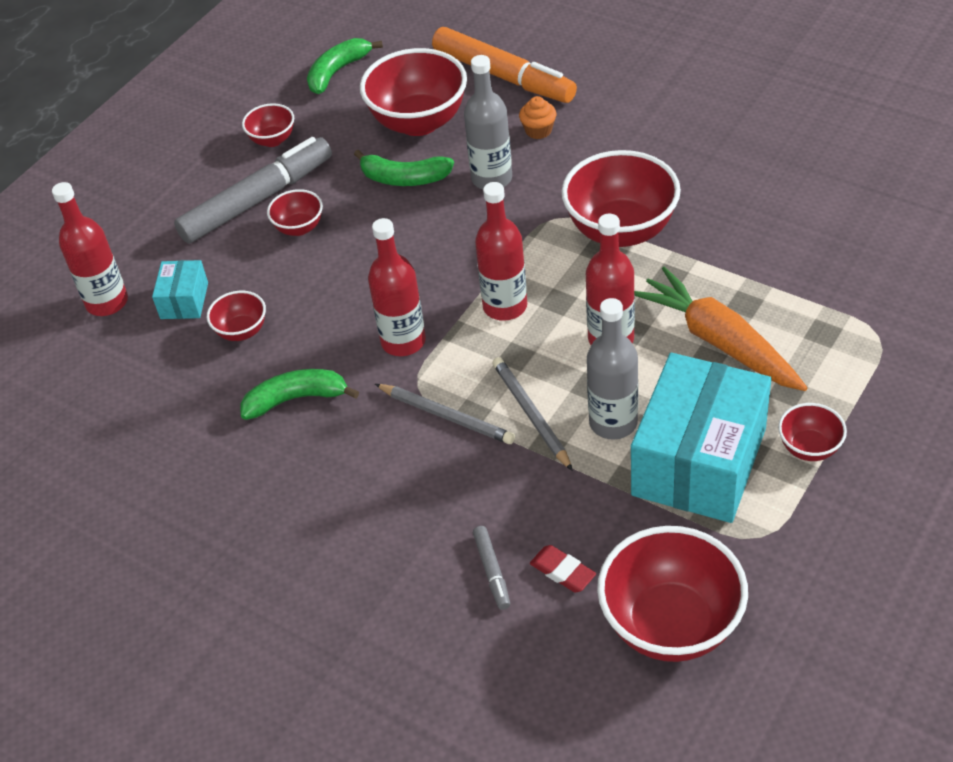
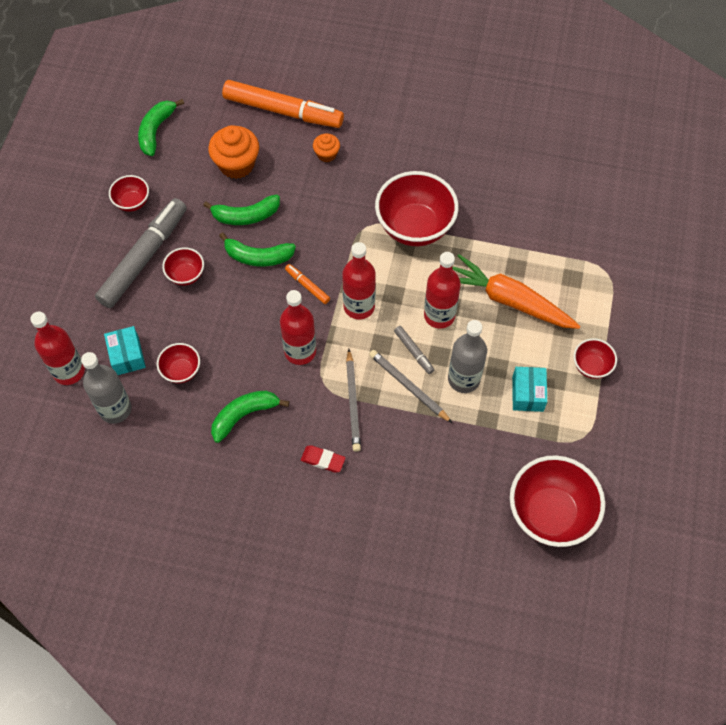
camera: 25 degrees left, 15 degrees up
red bowl [360,48,467,136] -> orange cupcake [208,125,259,179]
grey pencil [375,384,515,444] -> grey pencil turned 75 degrees clockwise [346,349,361,452]
grey bottle [464,55,512,189] -> grey bottle moved to [81,352,131,424]
grey marker [473,526,510,610] -> grey marker moved to [394,326,434,374]
red eraser [530,545,596,592] -> red eraser moved to [301,445,345,473]
turquoise box [631,353,771,523] -> turquoise box [512,367,547,412], size x0.45
none -> green banana [219,232,296,266]
none -> orange marker [285,264,330,304]

